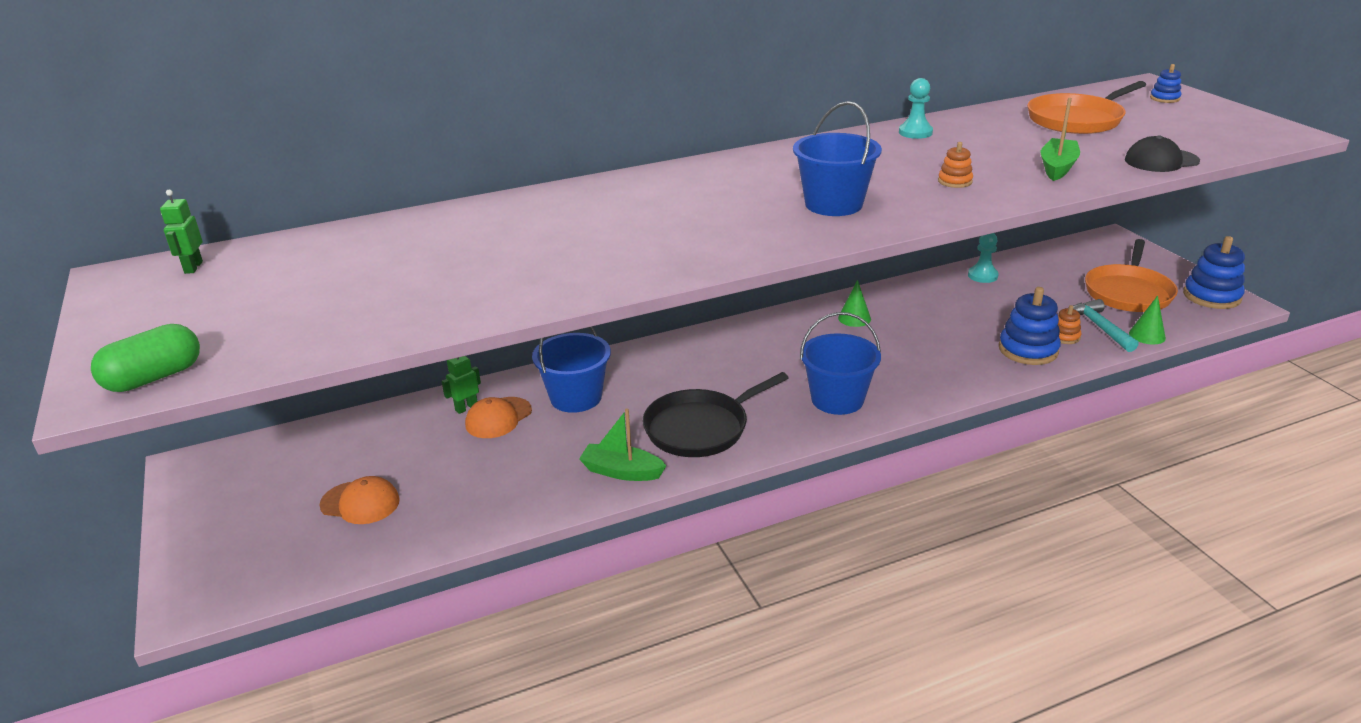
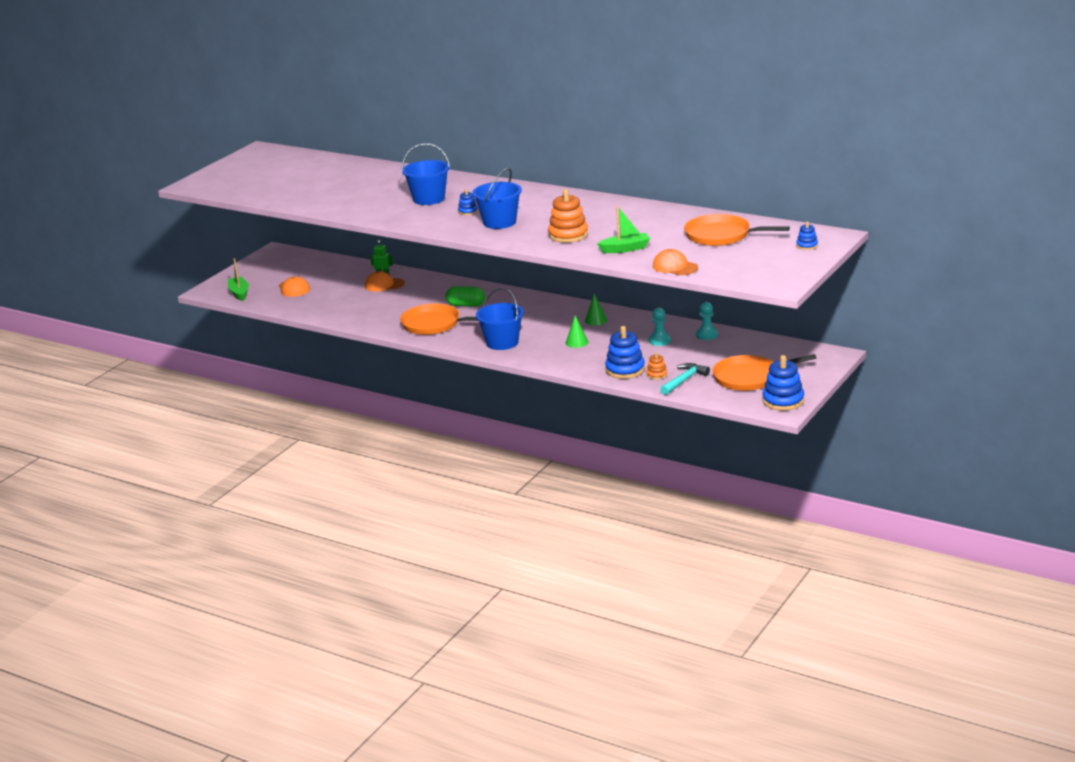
camera: 55 degrees right, 5 degrees down
green capsule [91,324,200,392] -> green capsule moved to [446,286,485,307]
green robot [160,190,203,274] -> none
blue bucket [532,327,611,413] -> blue bucket moved to [401,143,450,205]
green boat [579,408,666,481] -> green boat moved to [228,258,249,301]
black pan [643,372,789,457] -> orange pan [400,304,479,335]
turquoise pawn [899,78,933,139] -> turquoise pawn moved to [649,308,671,346]
orange stacking toy [938,142,973,188] -> orange stacking toy [548,189,588,243], size x1.93
black cap [1125,135,1200,172] -> orange cap [653,249,698,275]
green cone [1129,296,1166,345] -> green cone moved to [566,316,588,348]
none -> blue stacking toy [458,189,478,215]

